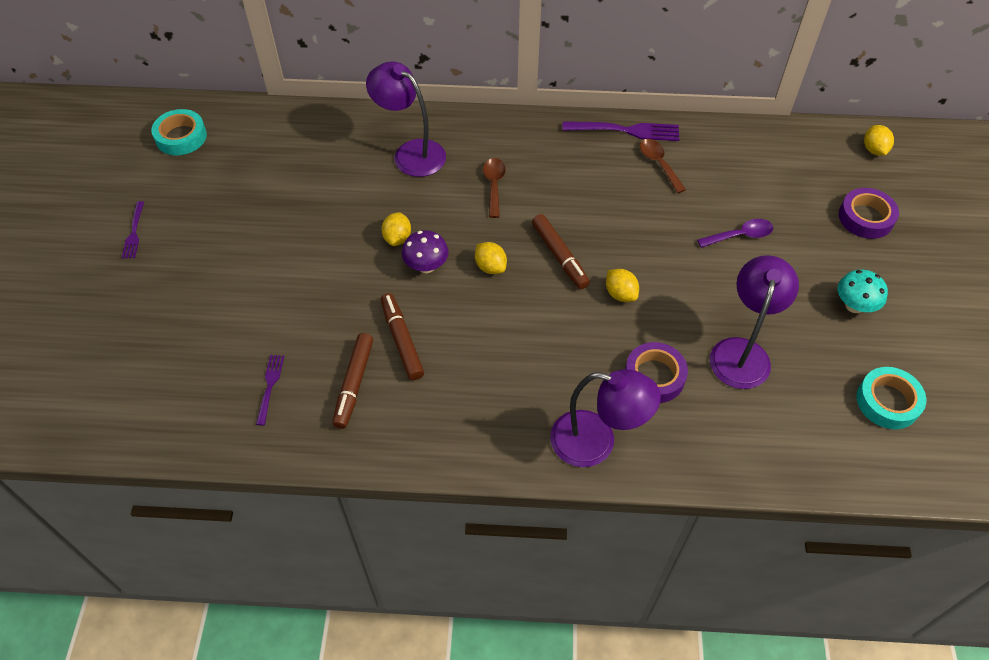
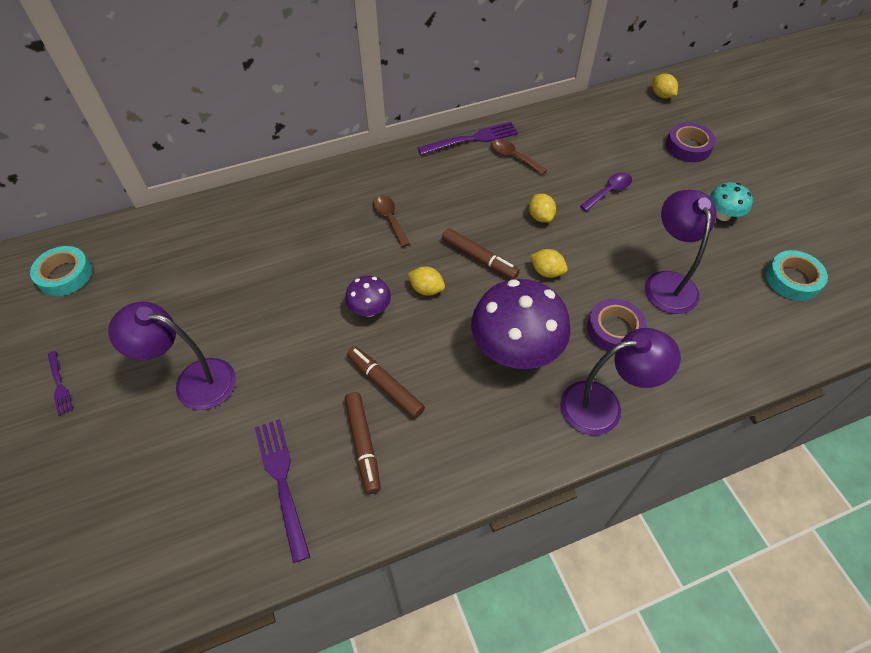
camera: 25 degrees left, 0 degrees up
purple fork [256,355,284,426] -> purple fork [255,419,310,563], size x1.76
purple lamp [366,61,446,177] -> purple lamp moved to [108,302,236,410]
yellow lemon [382,212,411,246] -> yellow lemon moved to [529,193,556,223]
none -> purple mushroom [471,279,571,369]

